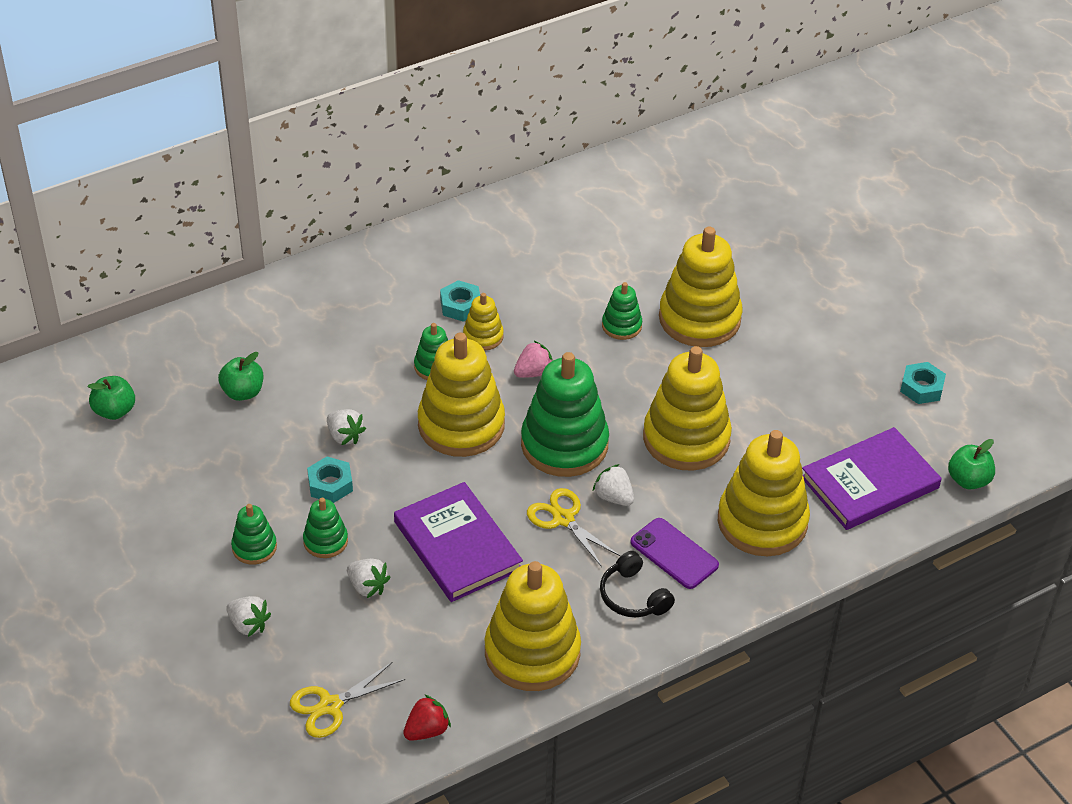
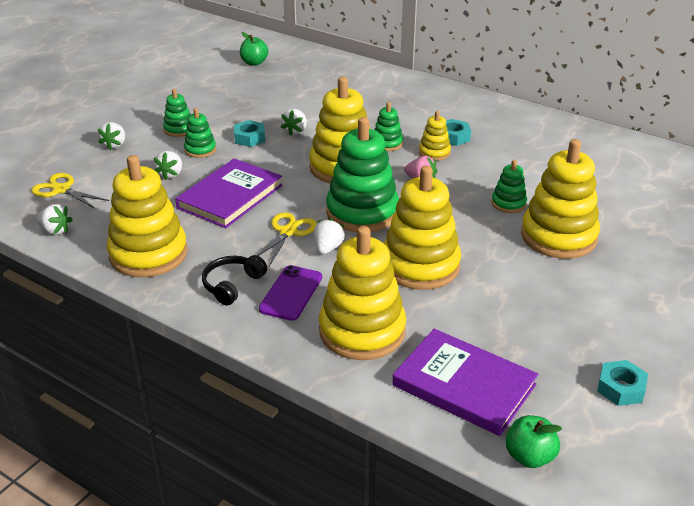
camera: 65 degrees right, 10 degrees down
green apple [218,352,263,401] -> none
red strawberry [403,694,451,741] -> white strawberry [36,204,73,235]

